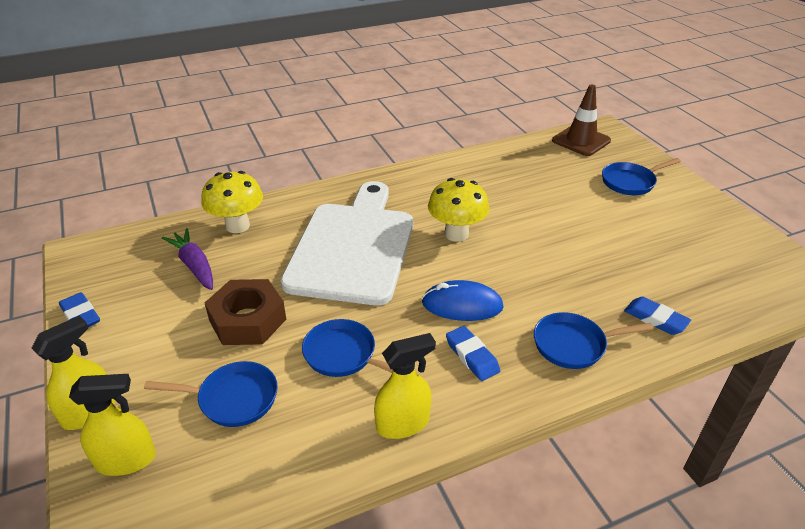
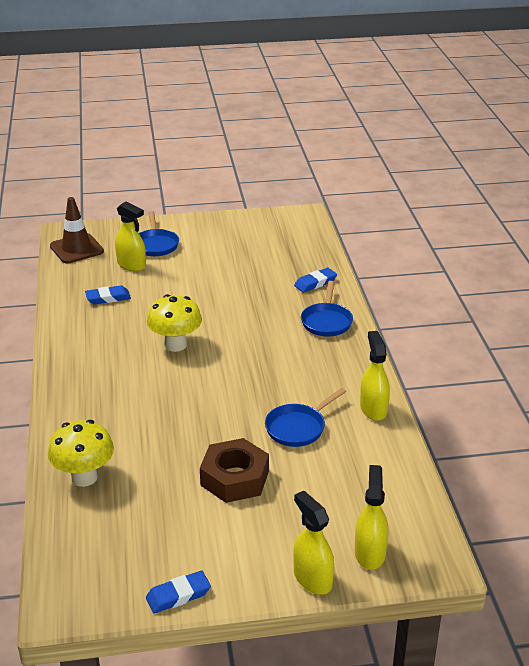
camera: 75 degrees left, 5 degrees down
blue pan [144,361,278,427] -> none
purple carrot [162,228,213,290] -> none
white cutting board [281,181,413,305] -> none
blue mouse [422,280,504,321] -> none
blue eraser [446,326,500,381] -> blue eraser moved to [85,285,131,304]
none -> yellow spray bottle [115,202,146,271]

